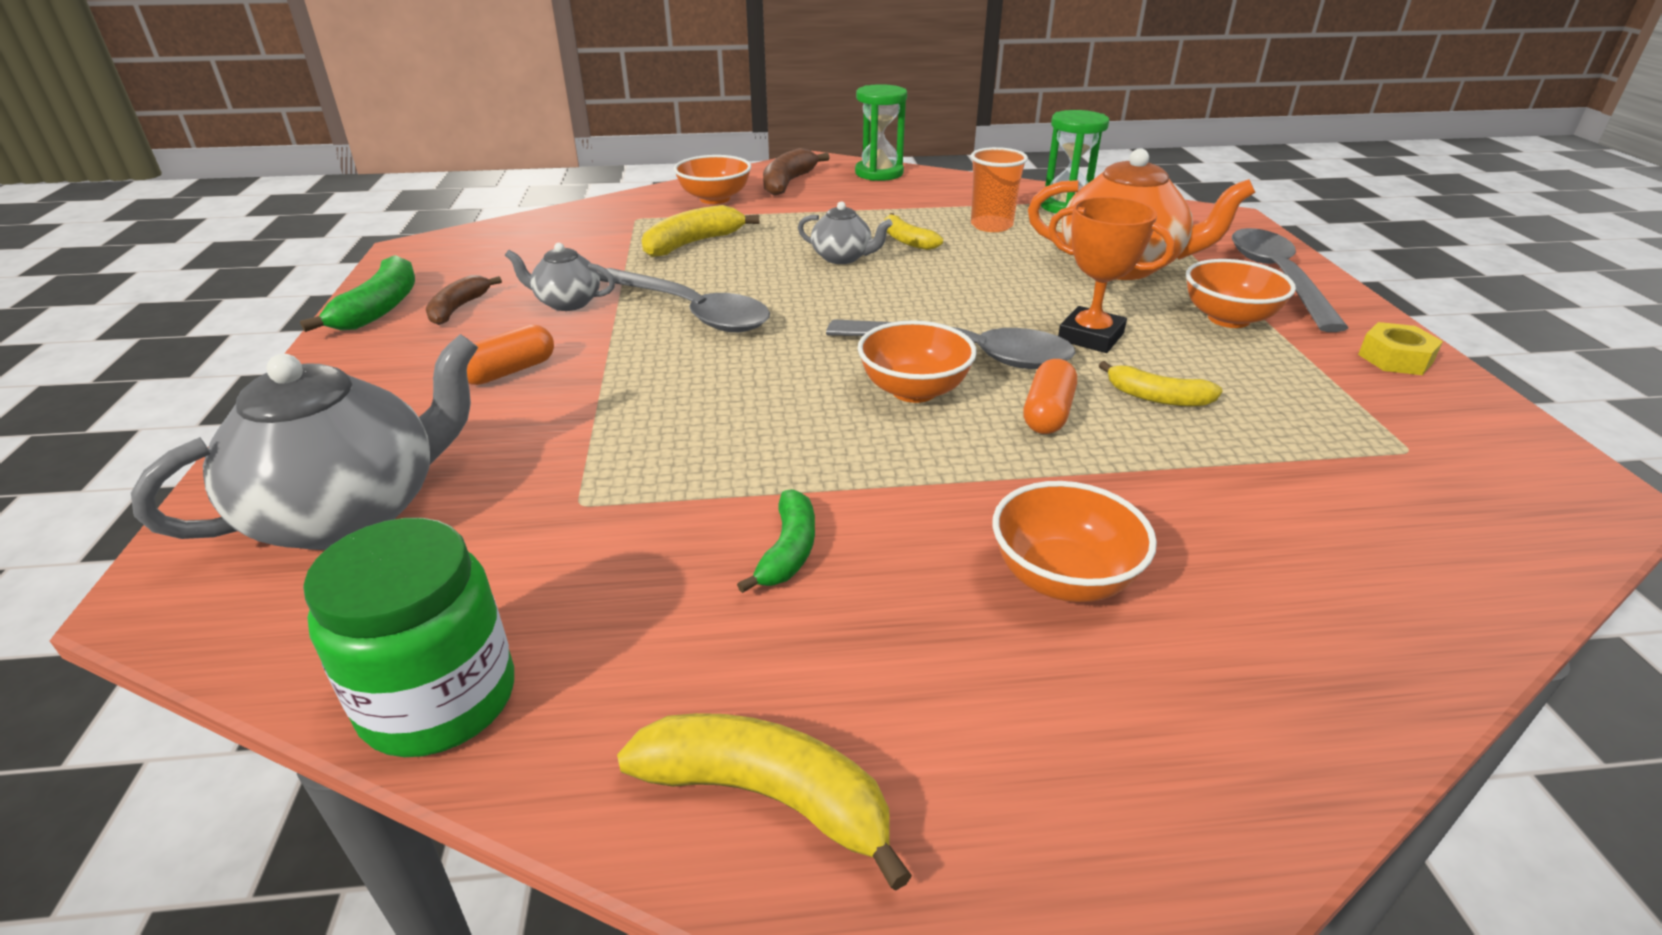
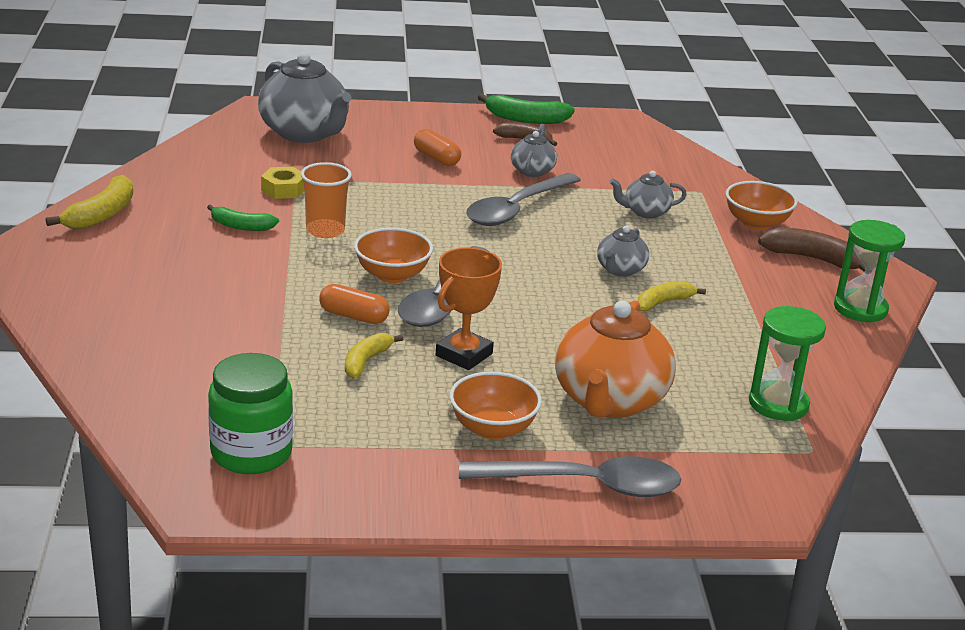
camera: 90 degrees right, 5 degrees down
green jar [303,518,514,757] -> green jar moved to [208,353,293,474]
yellow banana [642,205,759,257] -> grey teapot [610,171,687,219]
orange cup [971,147,1028,232] -> orange cup moved to [301,162,352,238]
orange bowl [993,481,1157,602] -> none
yellow nut [1358,322,1443,375] -> yellow nut moved to [261,166,304,199]

